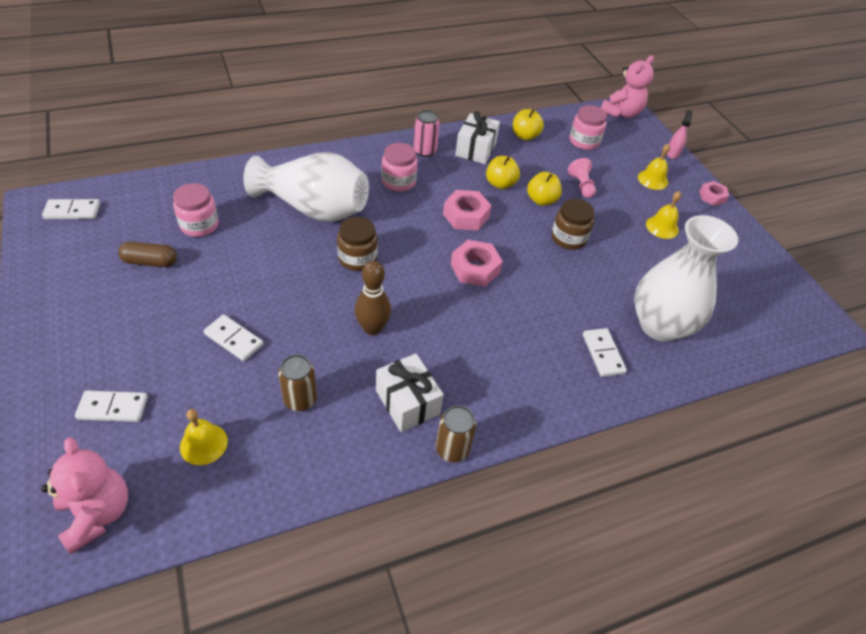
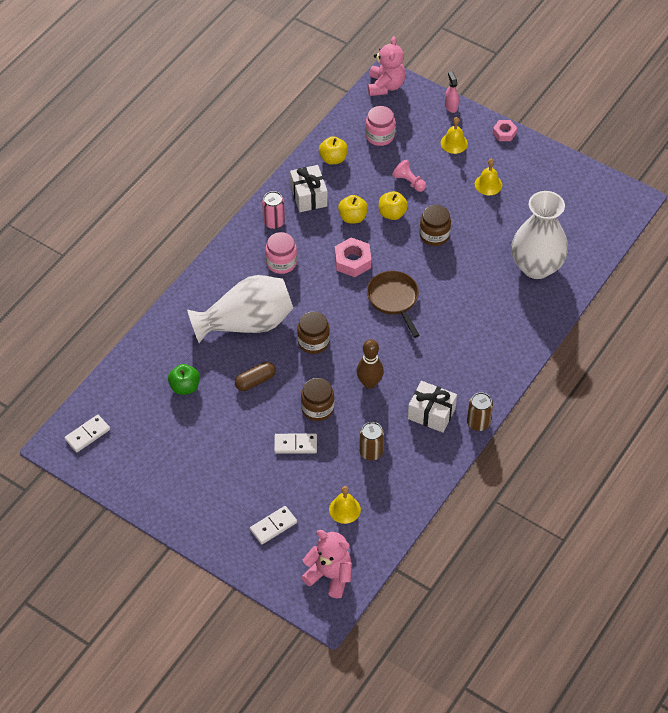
camera: 30 degrees left, 5 degrees up
brown capsule [118,242,177,267] -> brown capsule moved to [235,362,276,391]
pink jar [173,183,219,237] -> green apple [168,364,200,395]
pink nut [451,240,503,287] -> brown pan [367,271,420,338]
white domino [583,328,627,377] -> none
none -> brown jar [301,378,334,421]

